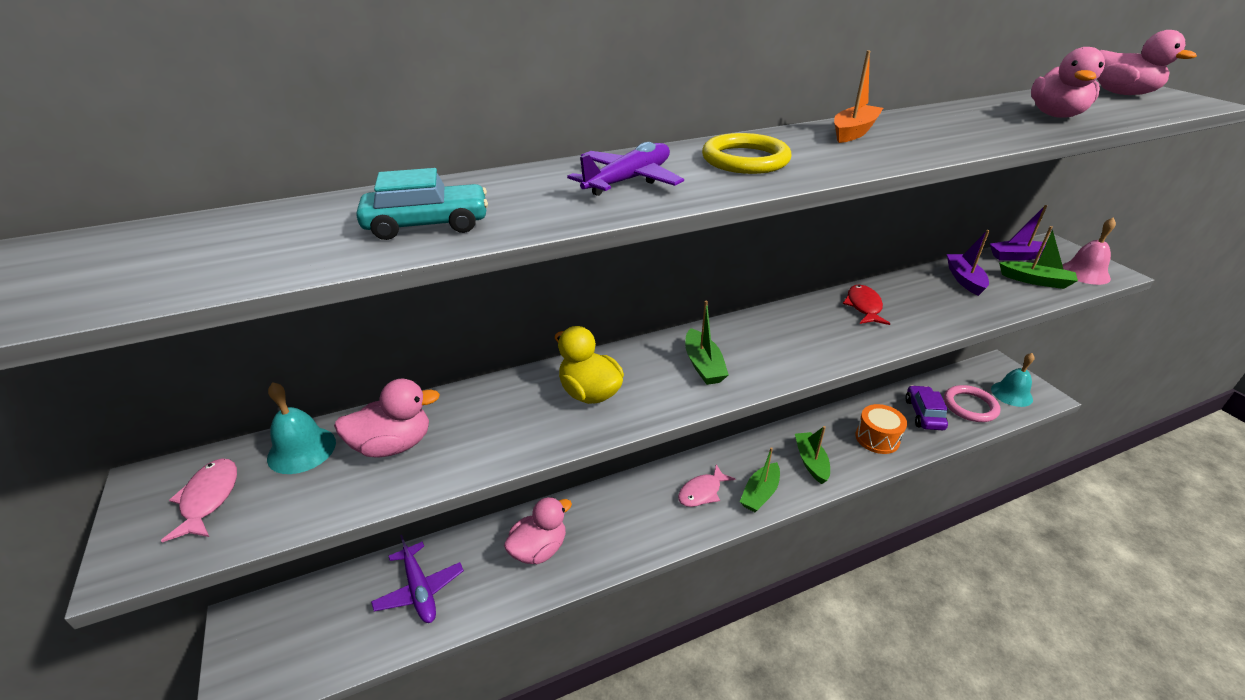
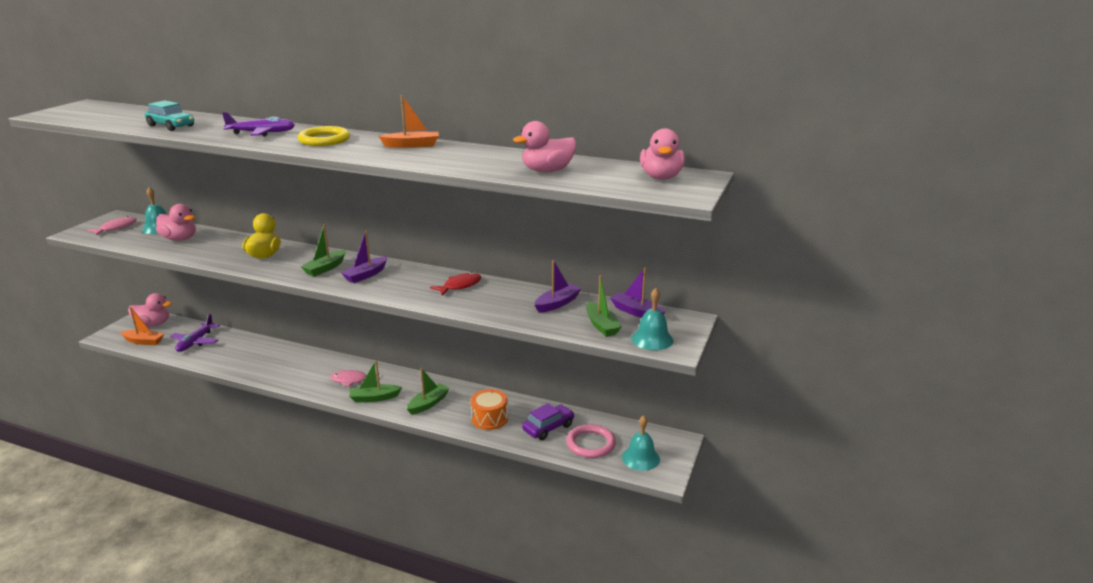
camera: 45 degrees right, 10 degrees down
pink duck [504,497,572,564] -> pink duck moved to [128,293,172,327]
pink bell [1063,218,1116,285] -> turquoise bell [631,288,673,350]
none -> orange boat [120,307,164,345]
none -> purple boat [341,230,387,283]

